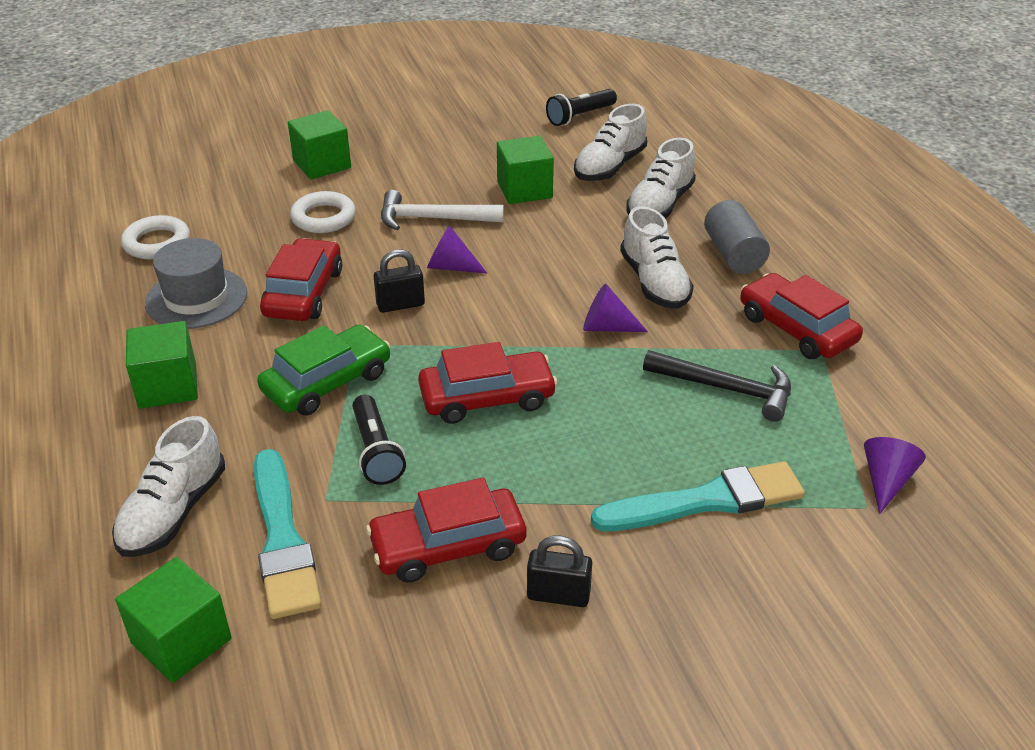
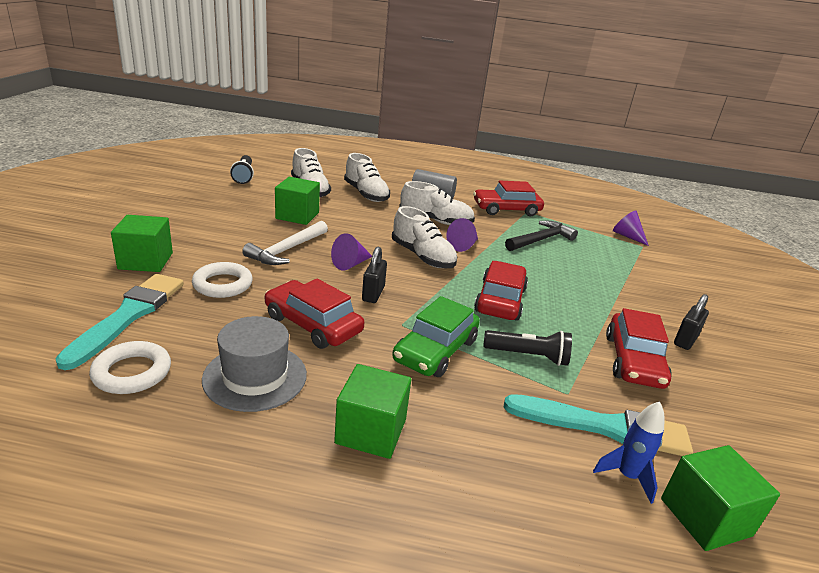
camera: 65 degrees left, 10 degrees down
white shoe [112,416,225,557] -> white shoe moved to [392,206,457,268]
green car [257,324,390,416] -> green car turned 135 degrees counterclockwise [392,296,480,377]
turquoise brush [591,461,805,531] -> turquoise brush moved to [55,274,184,370]
none -> blue rocket [593,401,665,504]

